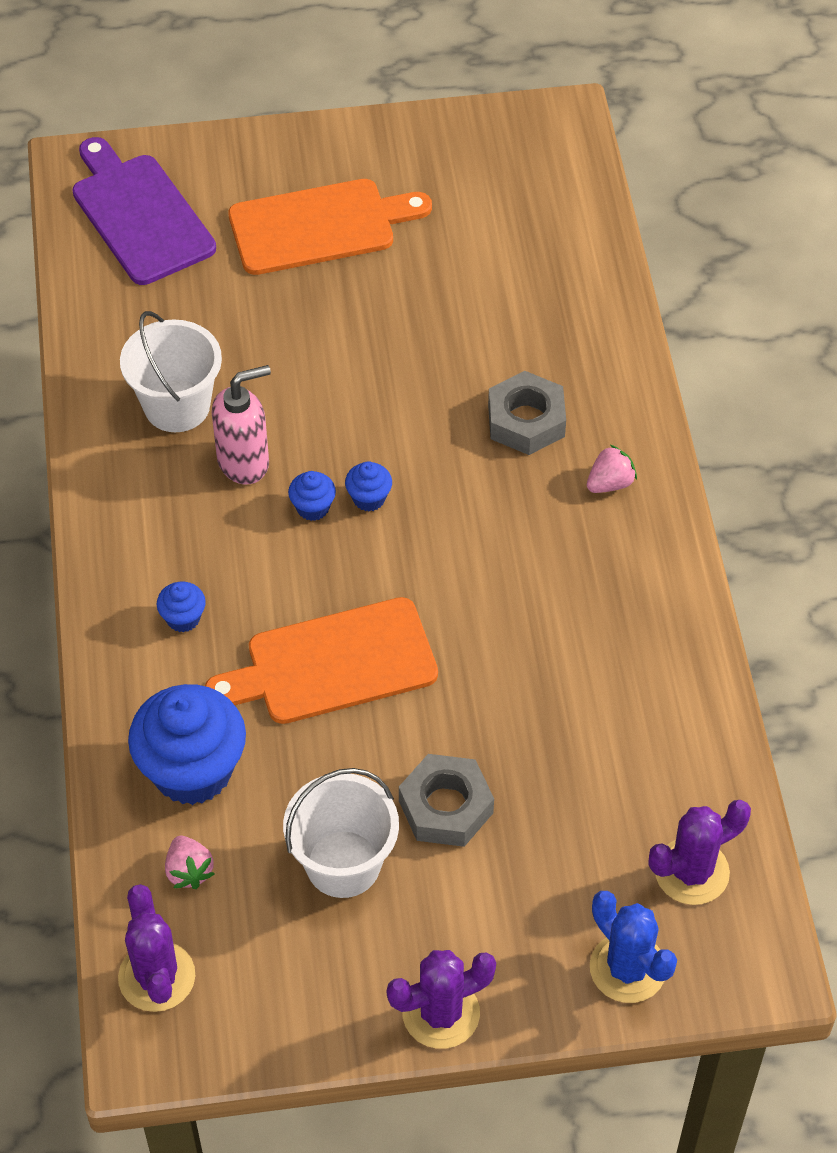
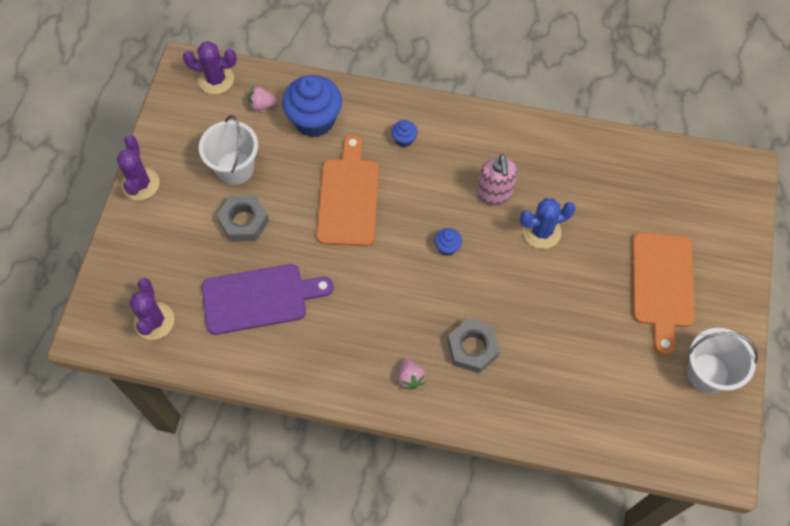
camera: 110 degrees right, 10 degrees up
purple cutting board [72,137,216,285] -> purple cutting board moved to [202,264,334,335]
white bucket [120,311,222,432] -> white bucket moved to [687,328,758,394]
blue cupcake [288,471,336,521] -> none
blue cactus [590,891,677,1003] -> blue cactus moved to [520,198,576,249]

